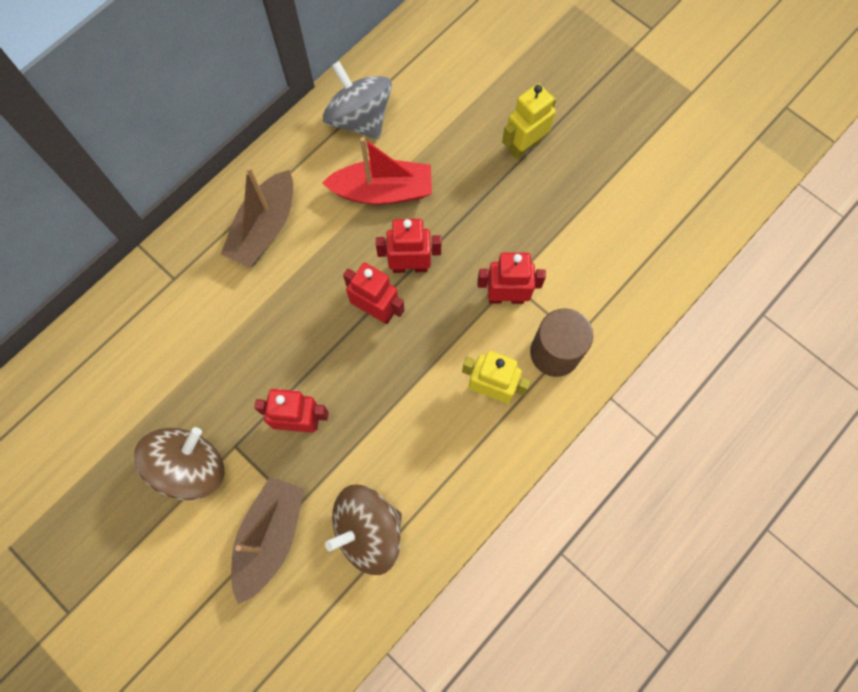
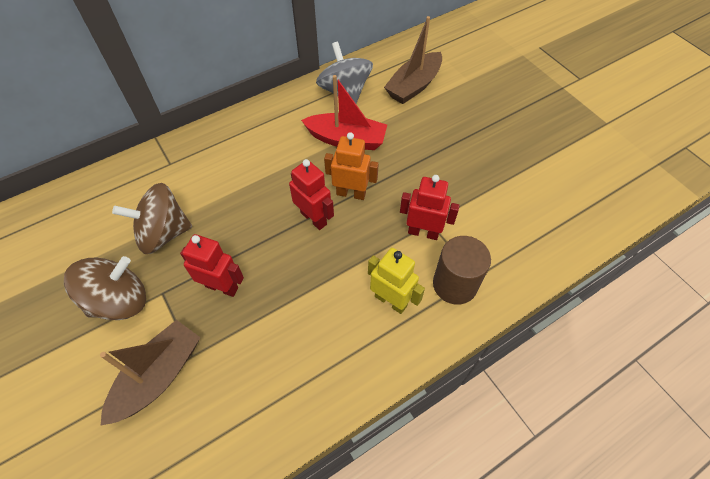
camera: 15 degrees right, 15 degrees down
brown boat [221,166,293,268] -> brown boat moved to [384,16,442,104]
brown spinning top [325,484,402,575] -> brown spinning top moved to [112,183,192,254]
red robot [376,219,441,273] -> orange robot [324,132,379,200]
yellow robot [502,83,556,159] -> none

